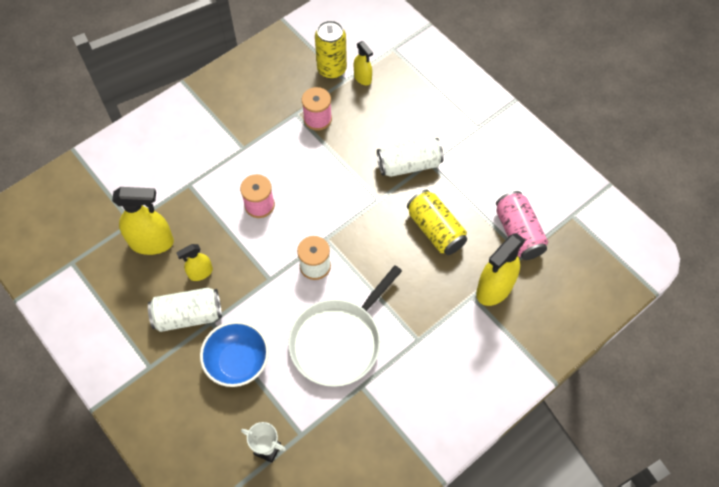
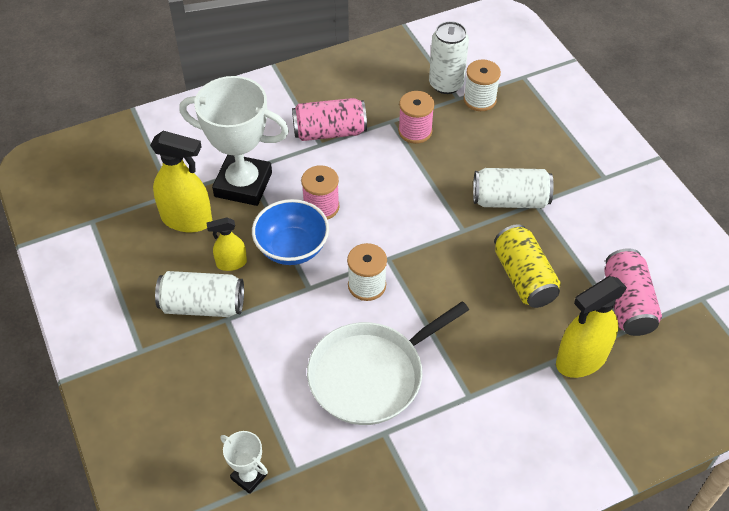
camera: 15 degrees right, 10 degrees down
blue bowl [200,321,269,387] -> blue bowl moved to [252,199,329,265]
yellow can [315,20,347,79] -> white can [429,21,469,94]
yellow spray bottle [354,41,373,86] -> white spool [463,60,501,111]
none -> white trophy [179,76,289,206]
none -> pink can [292,98,367,141]

